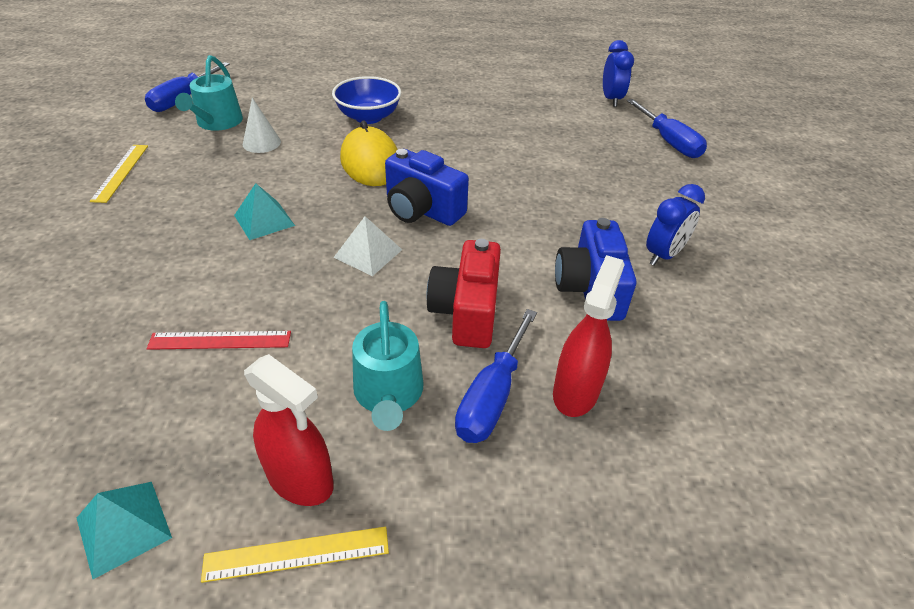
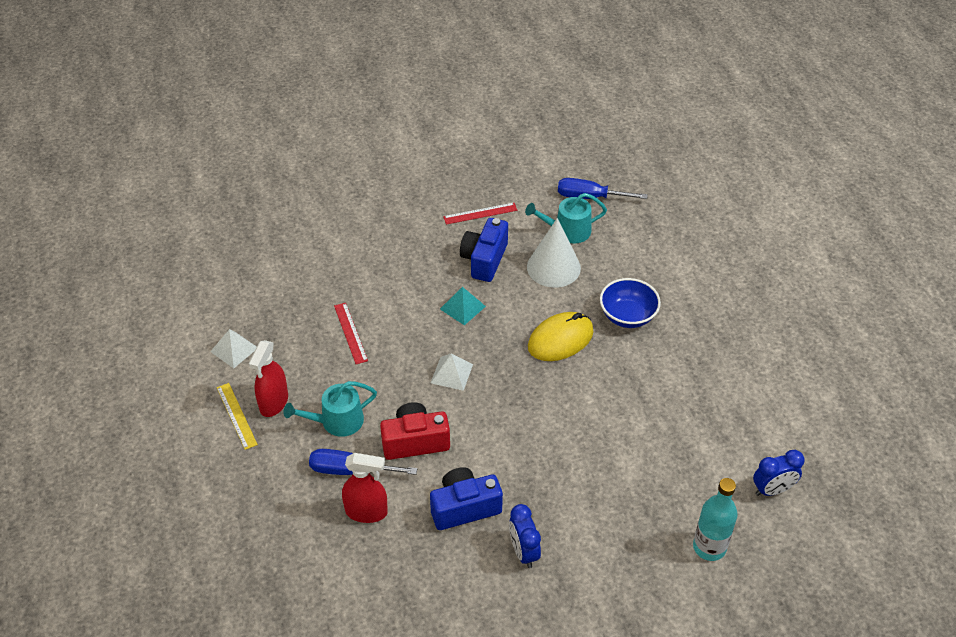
camera: 75 degrees right, 5 degrees up
turquoise pyramid [77,482,172,579] -> white pyramid [210,329,257,368]
yellow ruler [90,145,148,203] -> red ruler [443,203,517,225]
white cone [243,98,281,153] -> white cone [527,218,581,288], size x1.79
blue camera [385,149,469,226] -> blue camera moved to [460,218,508,282]
blue screwdriver [627,99,707,158] -> turquoise bottle [693,478,738,561]
blue clock [646,184,705,265] -> blue clock turned 45 degrees clockwise [509,504,541,568]

